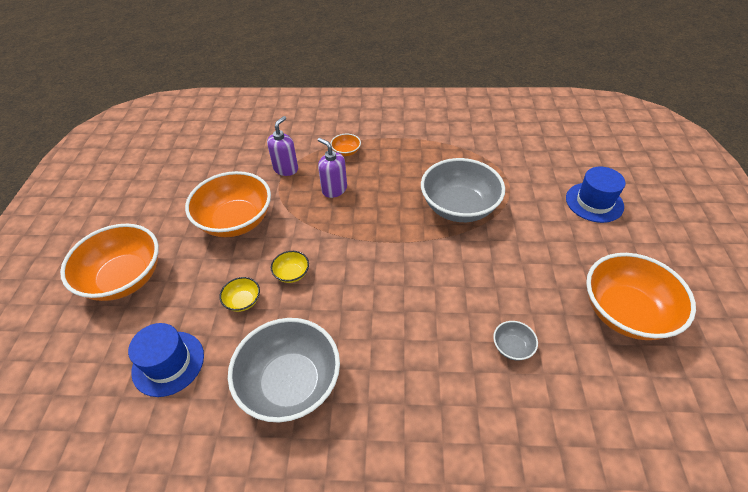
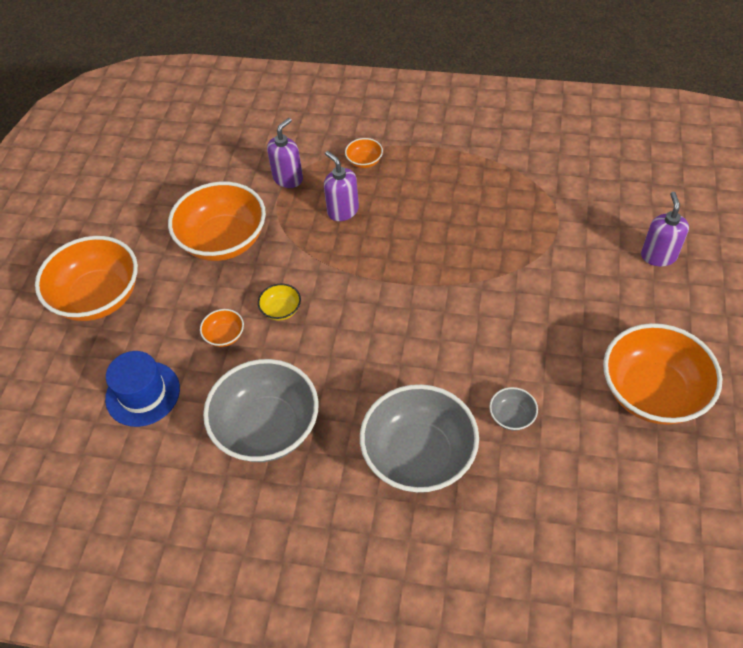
camera: 10 degrees right, 5 degrees up
yellow bowl [220,277,260,312] -> orange bowl [200,309,244,347]
grey bowl [421,158,505,222] -> grey bowl moved to [360,384,479,493]
blue hat [566,167,626,223] -> purple soap dispenser [641,192,689,267]

